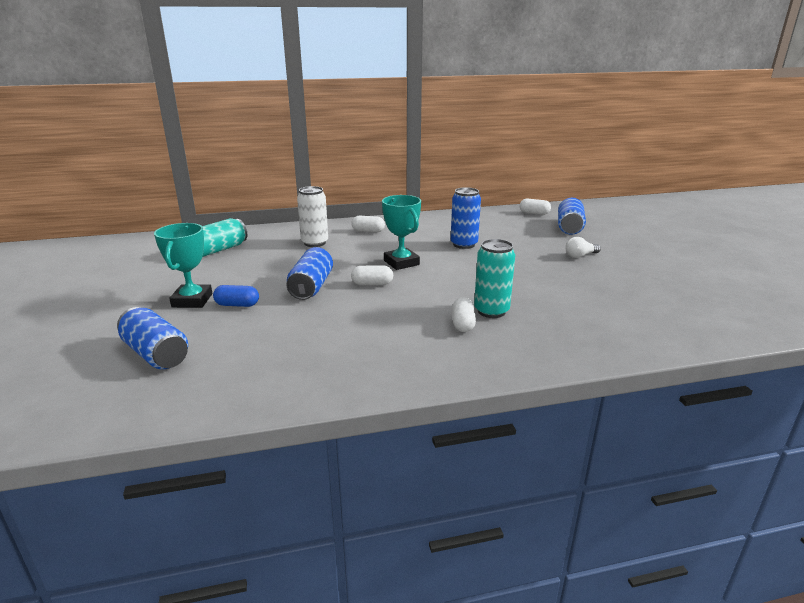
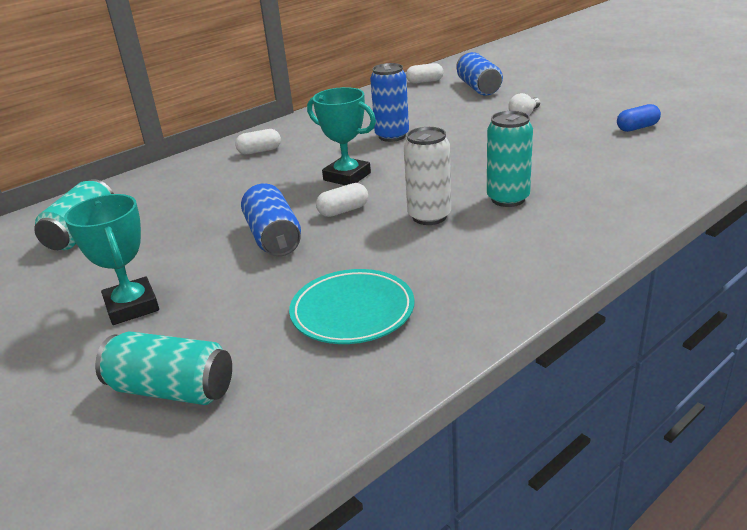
camera: 25 degrees left, 5 degrees up
blue can [117,307,188,369] -> turquoise can [95,332,232,405]
blue capsule [213,285,259,307] -> blue capsule moved to [617,104,661,132]
white can [297,186,328,247] -> white can moved to [404,127,451,225]
white capsule [452,297,476,332] -> none
none -> turquoise plate [289,269,414,344]

